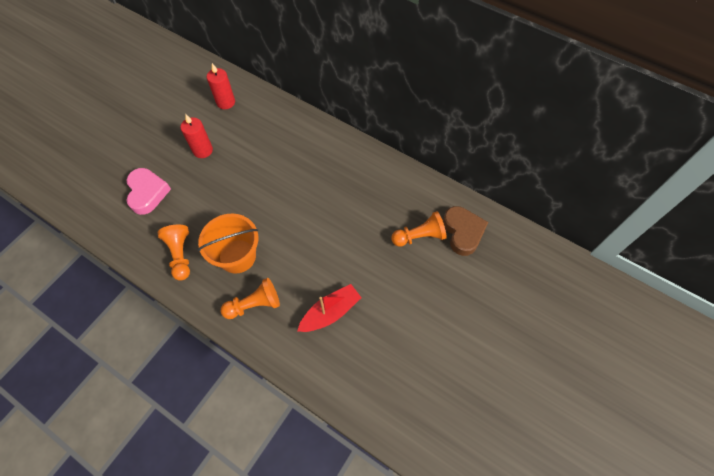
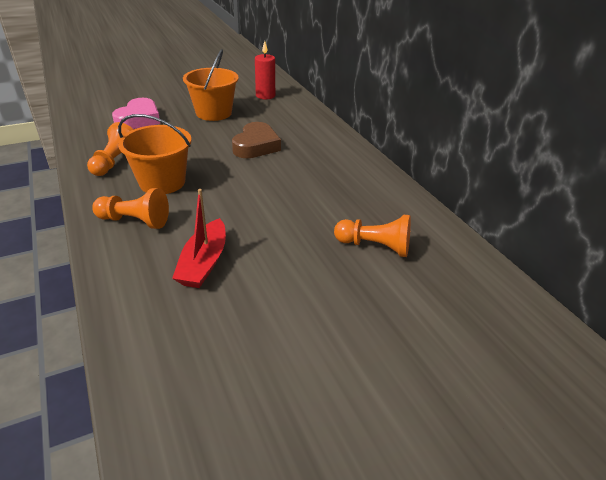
camera: 30 degrees right, 25 degrees down
red candle [181,114,213,158] -> orange bucket [183,49,239,121]
red boat [297,284,362,332] -> red boat turned 105 degrees clockwise [172,189,226,288]
brown heart [443,206,488,256] -> brown heart moved to [232,122,281,158]

